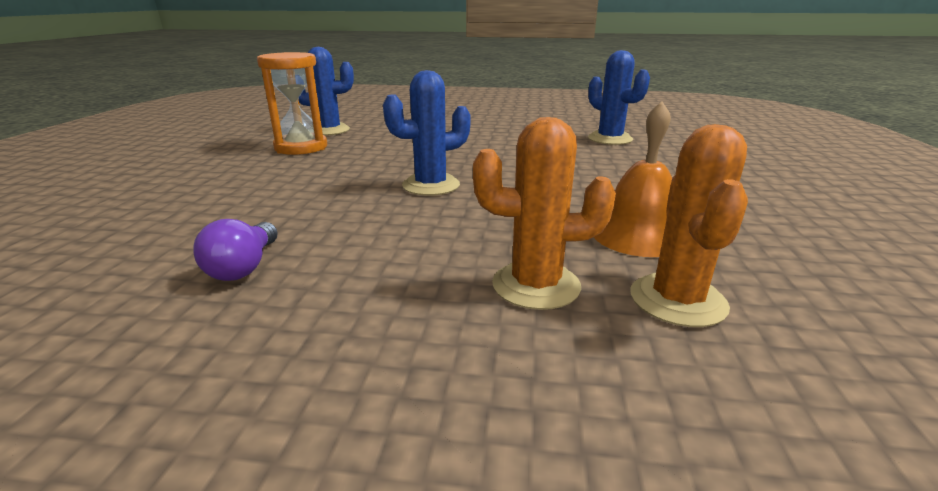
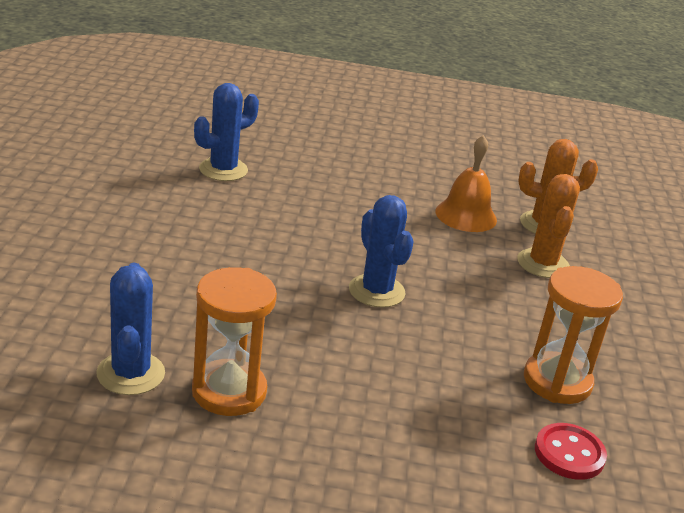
camera: 95 degrees left, 5 degrees up
purple light bulb [193,219,278,281] -> orange hourglass [524,266,623,404]
none -> red button [535,423,607,480]

